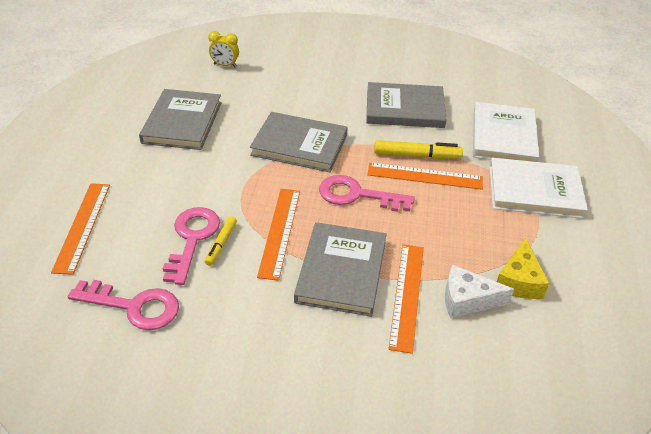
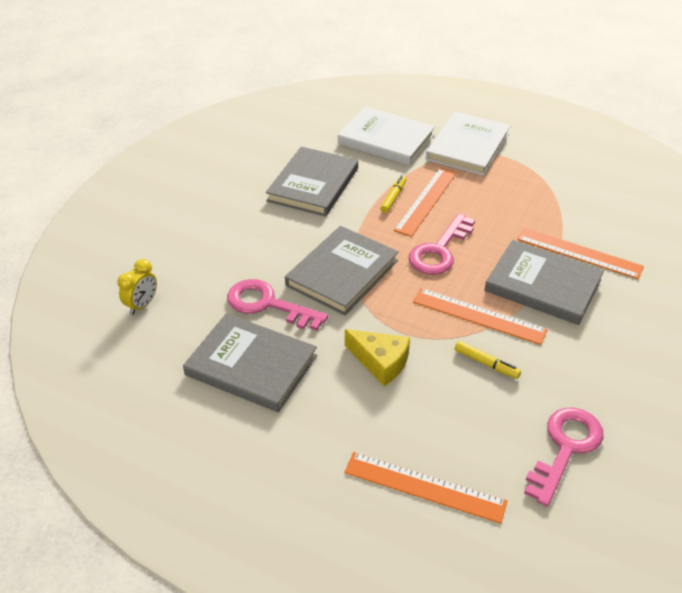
camera: 70 degrees left, 0 degrees up
pink key [163,207,220,285] -> pink key moved to [227,279,328,331]
yellow marker [374,140,463,159] -> yellow marker [380,175,407,213], size x0.62
white cheese [445,265,514,318] -> none
yellow cheese [497,237,550,299] -> yellow cheese moved to [345,329,410,386]

